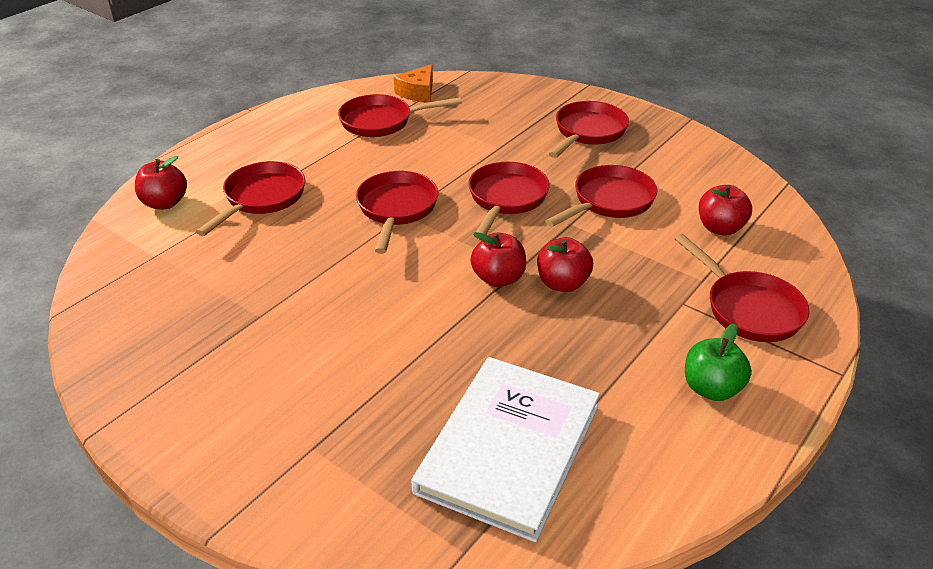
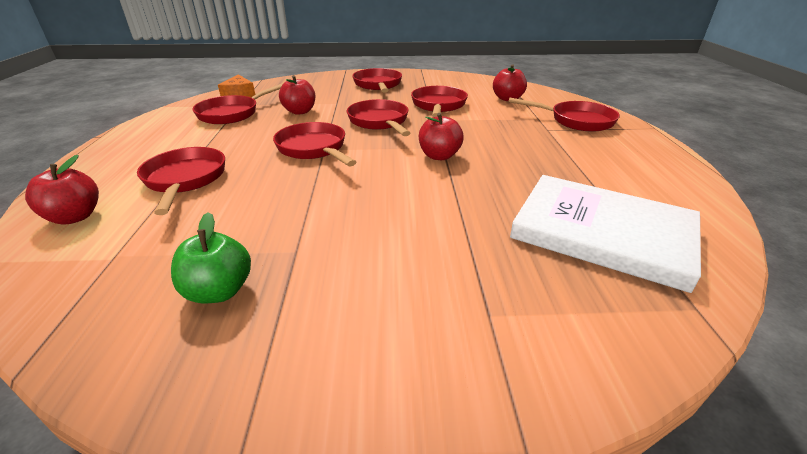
camera: 40 degrees left, 5 degrees down
white book [411,357,600,542] -> white book turned 45 degrees counterclockwise [510,175,701,293]
red apple [537,237,593,292] -> red apple moved to [279,75,316,115]
green apple [685,324,752,401] -> green apple moved to [171,212,251,303]

